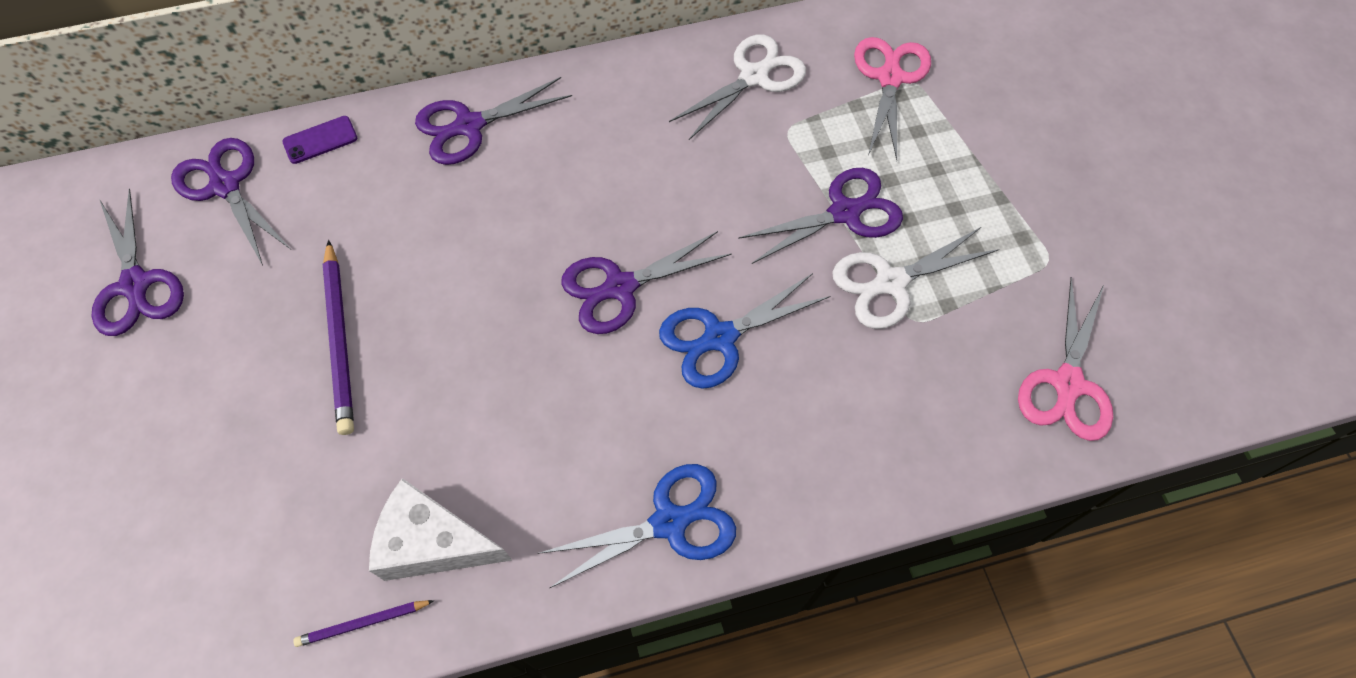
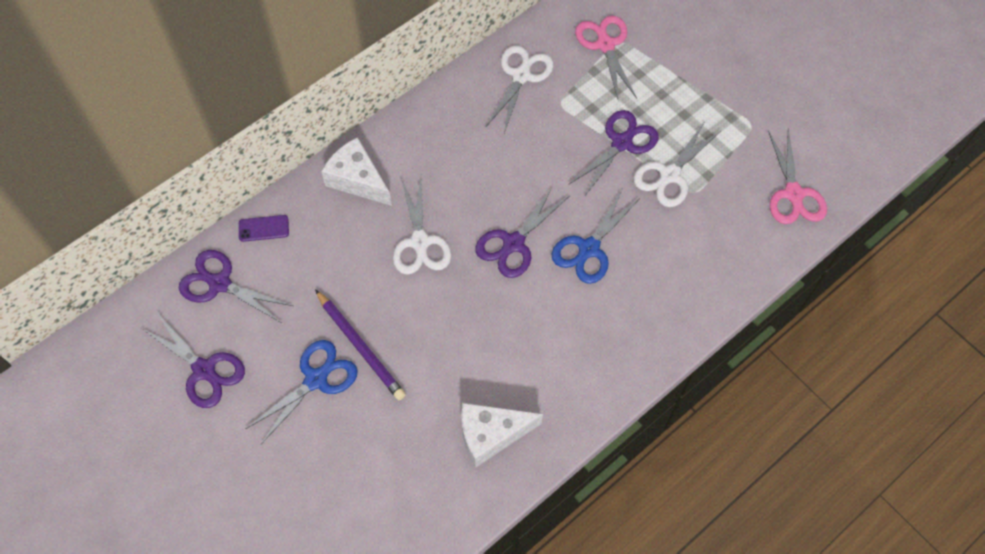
camera: 25 degrees left, 0 degrees up
purple phone [282,116,357,164] -> purple phone turned 45 degrees clockwise [239,215,289,242]
purple pencil [293,600,434,647] -> none
purple scissors [415,77,572,165] -> white cheese [321,137,392,206]
blue scissors [538,464,736,588] -> blue scissors moved to [245,340,358,444]
none -> white scissors [393,177,451,275]

